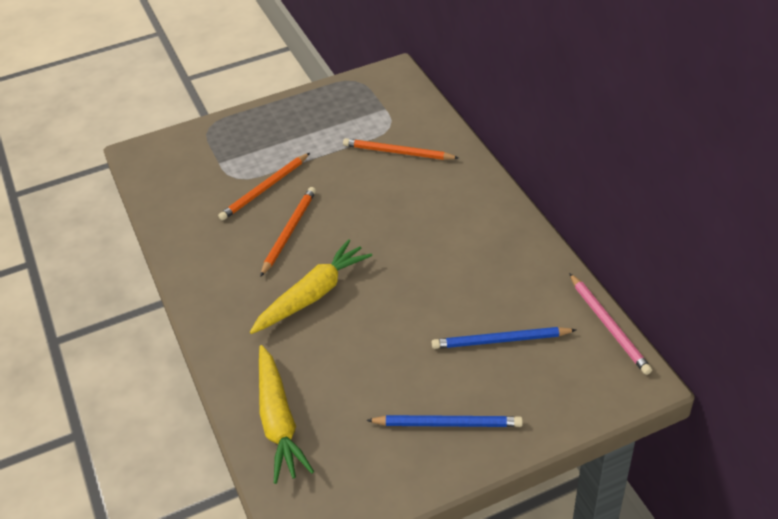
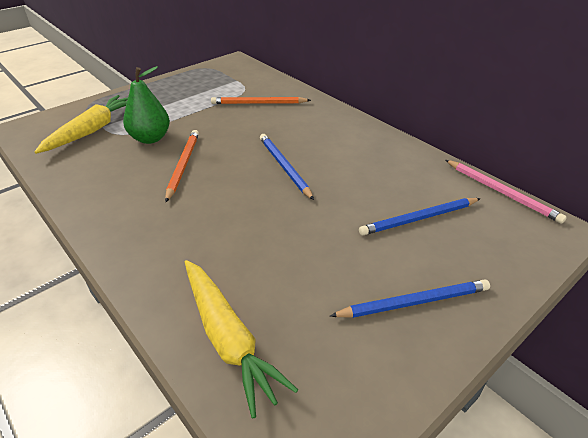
camera: 20 degrees left, 5 degrees down
orange pencil [218,153,310,221] -> green pear [123,66,170,144]
yellow carrot [250,239,372,334] -> yellow carrot moved to [34,95,128,154]
none -> blue pencil [260,134,314,200]

